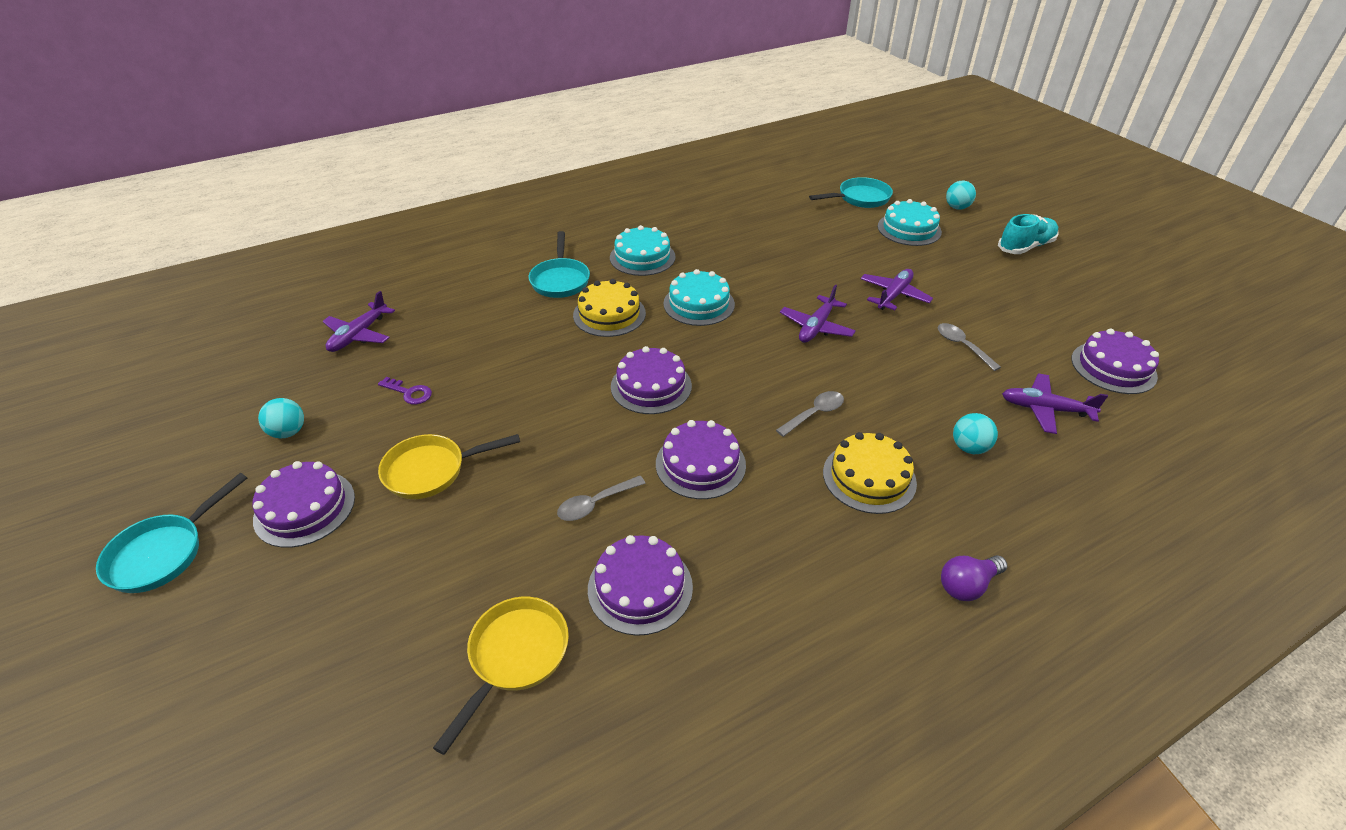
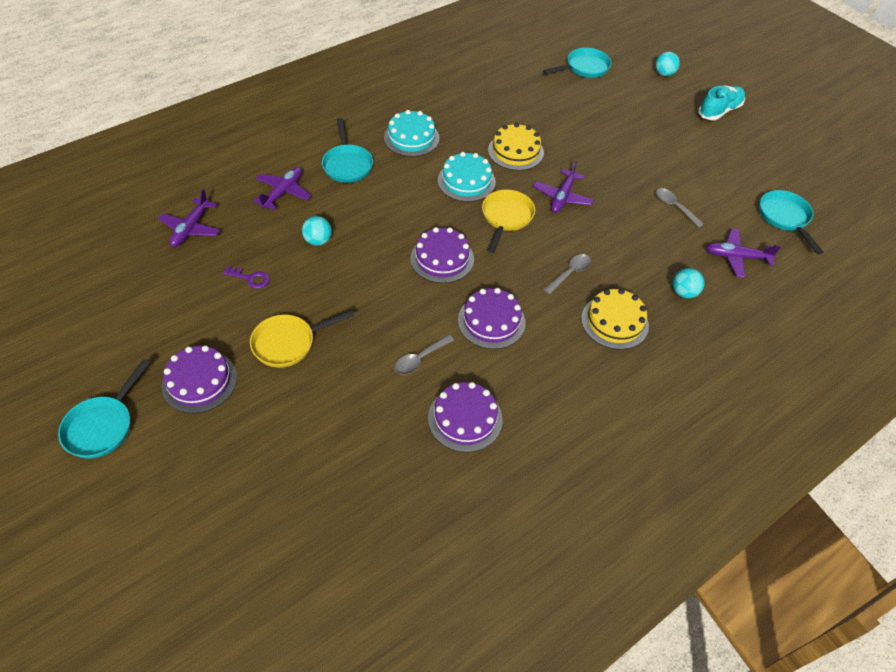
camera: 10 degrees left, 10 degrees up
turquoise ball [258,398,304,438] -> turquoise ball moved to [302,216,332,246]
yellow pan [433,597,569,755] -> yellow pan moved to [482,189,535,253]
yellow cake [573,279,646,337] -> yellow cake moved to [488,123,544,171]
purple plane [860,269,933,310] -> purple plane moved to [253,167,311,210]
turquoise cake [878,199,942,246] -> none
purple light bulb [941,555,1007,601] -> none
purple cake [1071,329,1159,394] -> turquoise pan [759,190,824,255]

